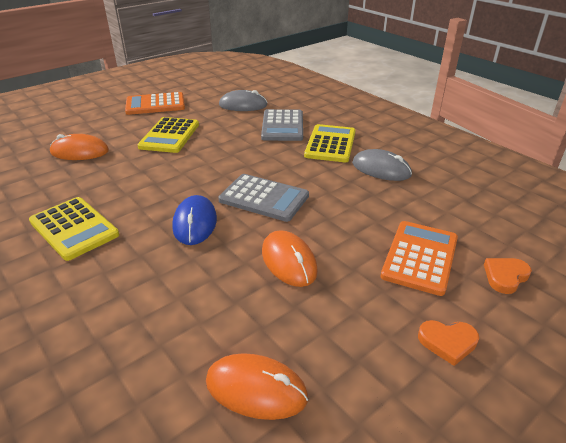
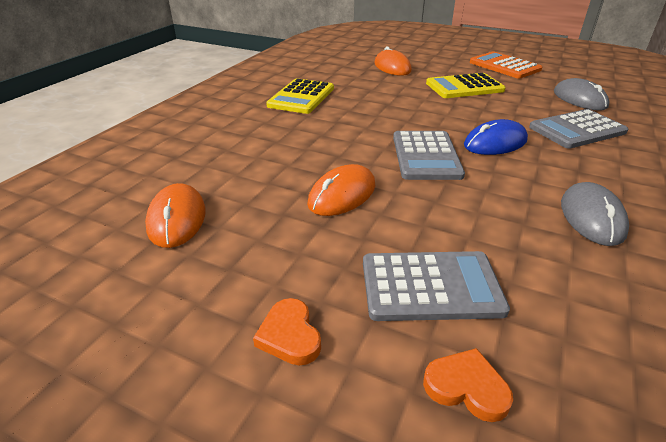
camera: 65 degrees right, 0 degrees up
blue mouse [172,195,217,245] -> blue mouse moved to [464,119,528,155]
yellow calculator [304,124,356,162] -> none
orange calculator [380,221,458,296] -> grey calculator [363,251,510,321]

